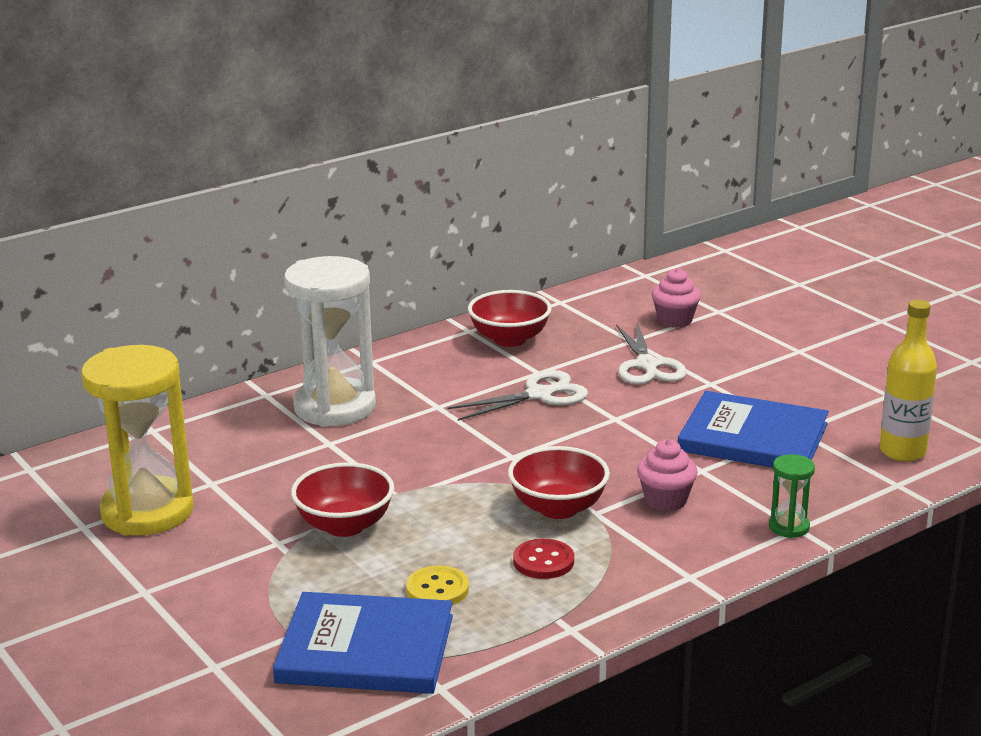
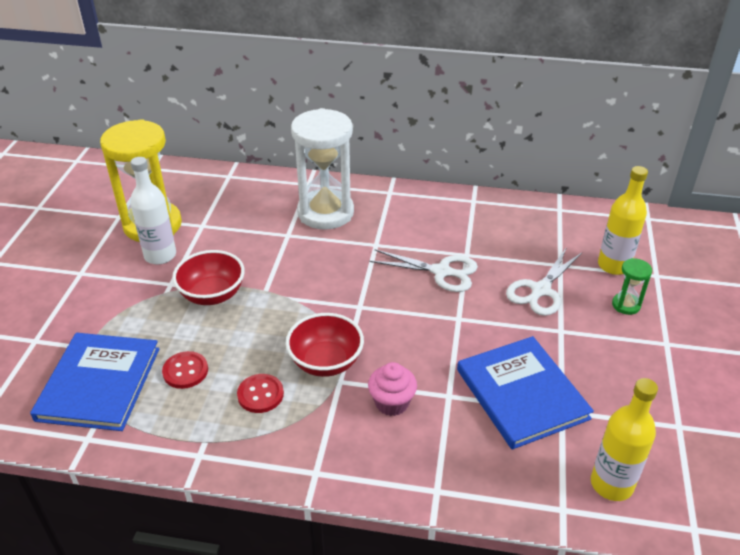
camera: 45 degrees right, 15 degrees up
blue book [273,592,453,694] -> blue book turned 45 degrees clockwise [30,333,159,431]
yellow button [406,566,469,605] -> red button [162,351,208,389]
red bowl [468,290,552,347] -> none
pink cupcake [652,268,701,328] -> yellow bottle [598,166,648,275]
green hourglass [769,454,815,538] -> green hourglass moved to [612,258,652,315]
none -> white bottle [130,157,176,265]

